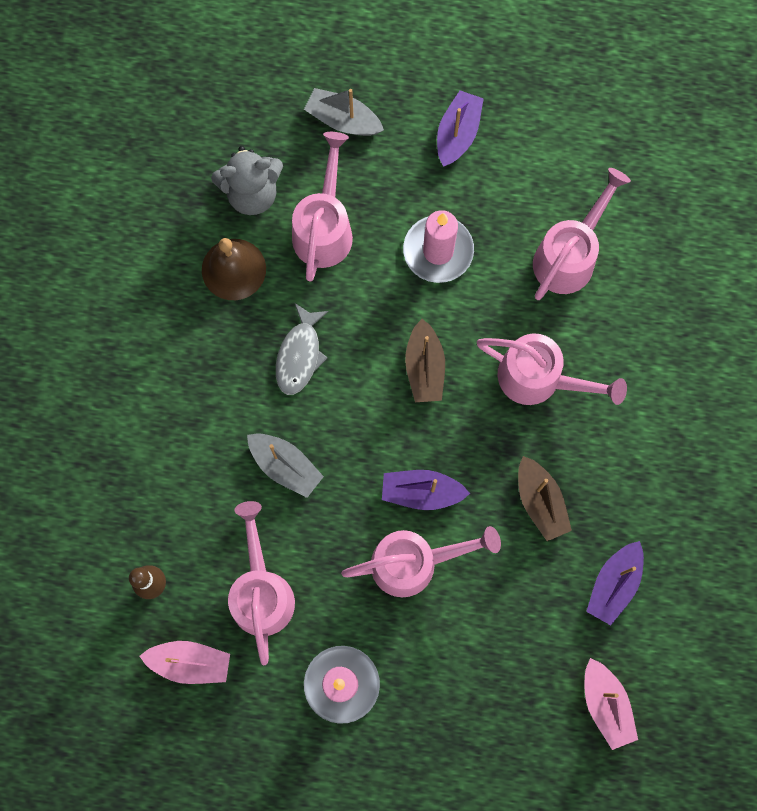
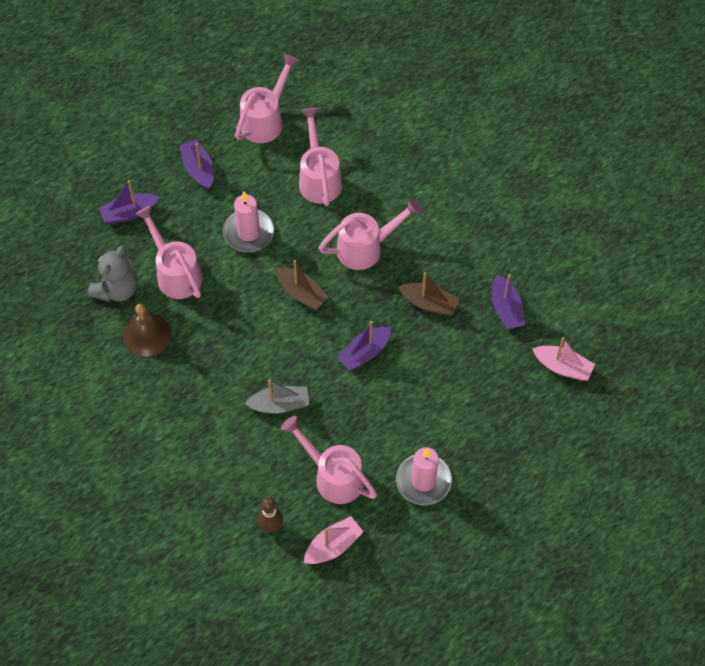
camera: 45 degrees left, 15 degrees down
grey fish [276,303,329,395] -> none
grey boat [304,88,384,136] -> purple boat [99,180,159,224]
pink watering can [341,526,501,597] -> pink watering can moved to [235,53,299,143]

